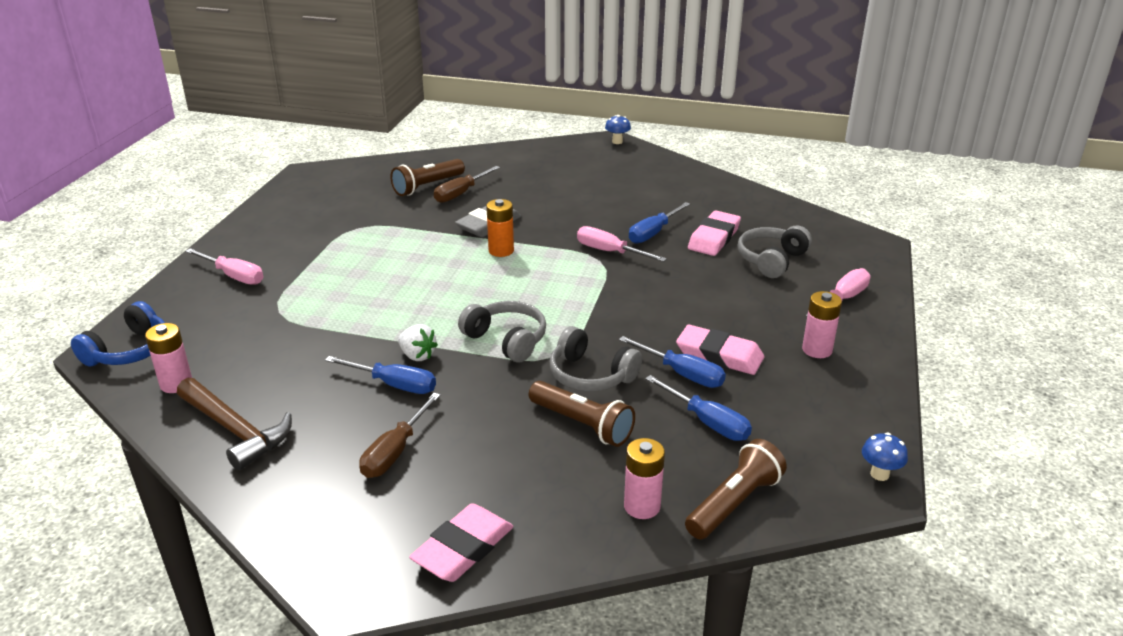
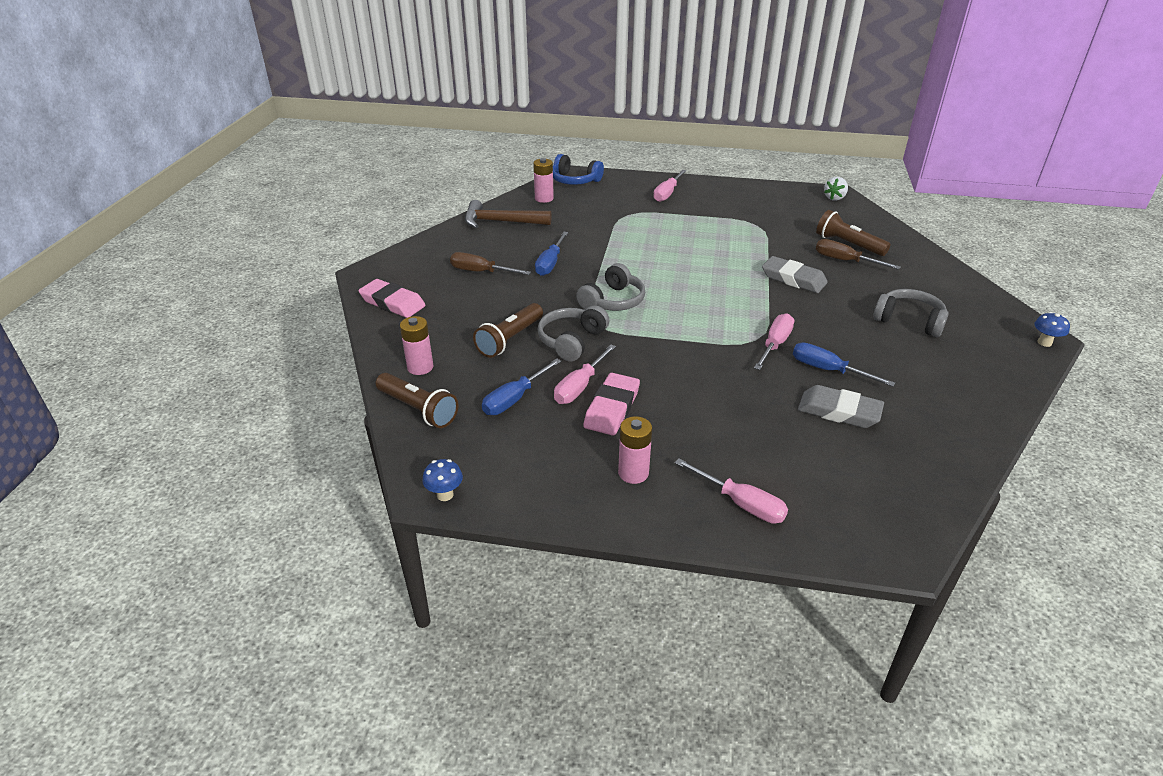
camera: 85 degrees right, 5 degrees up
brown hammer [177,378,292,471] -> brown hammer turned 60 degrees clockwise [465,200,552,228]
white strawberry [398,324,438,361] -> white strawberry moved to [824,177,848,201]
orange battery [486,199,514,257] -> none
blue screwdriver [619,336,726,388] -> pink screwdriver [554,344,616,404]
pink eraser [688,210,741,256] -> grey eraser [798,385,884,428]
grey headphones [737,226,812,278] -> grey headphones moved to [873,289,949,337]

